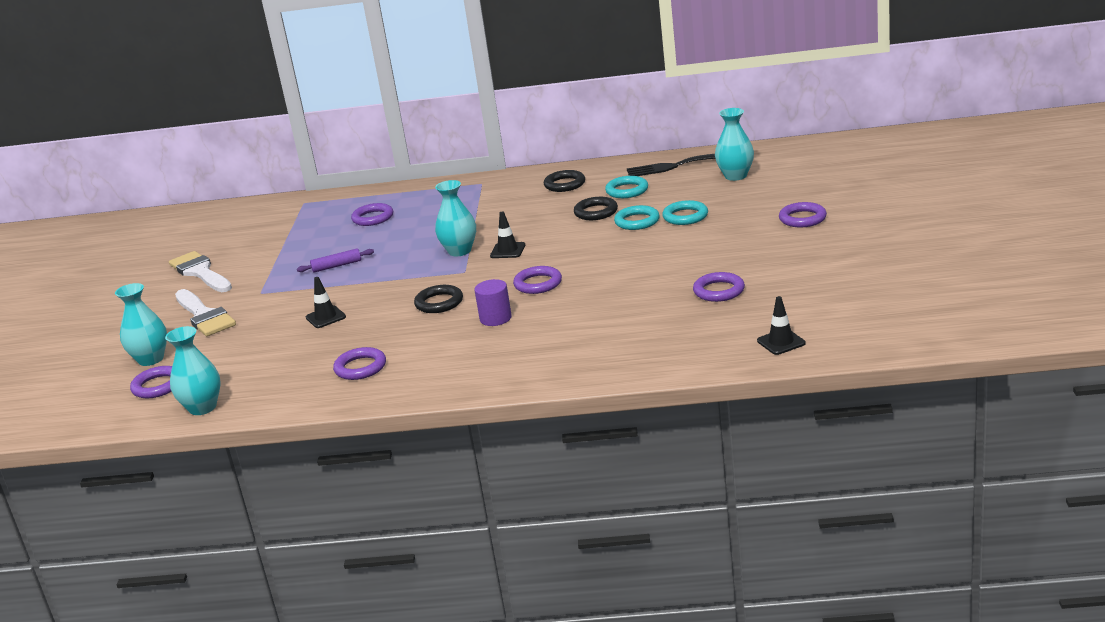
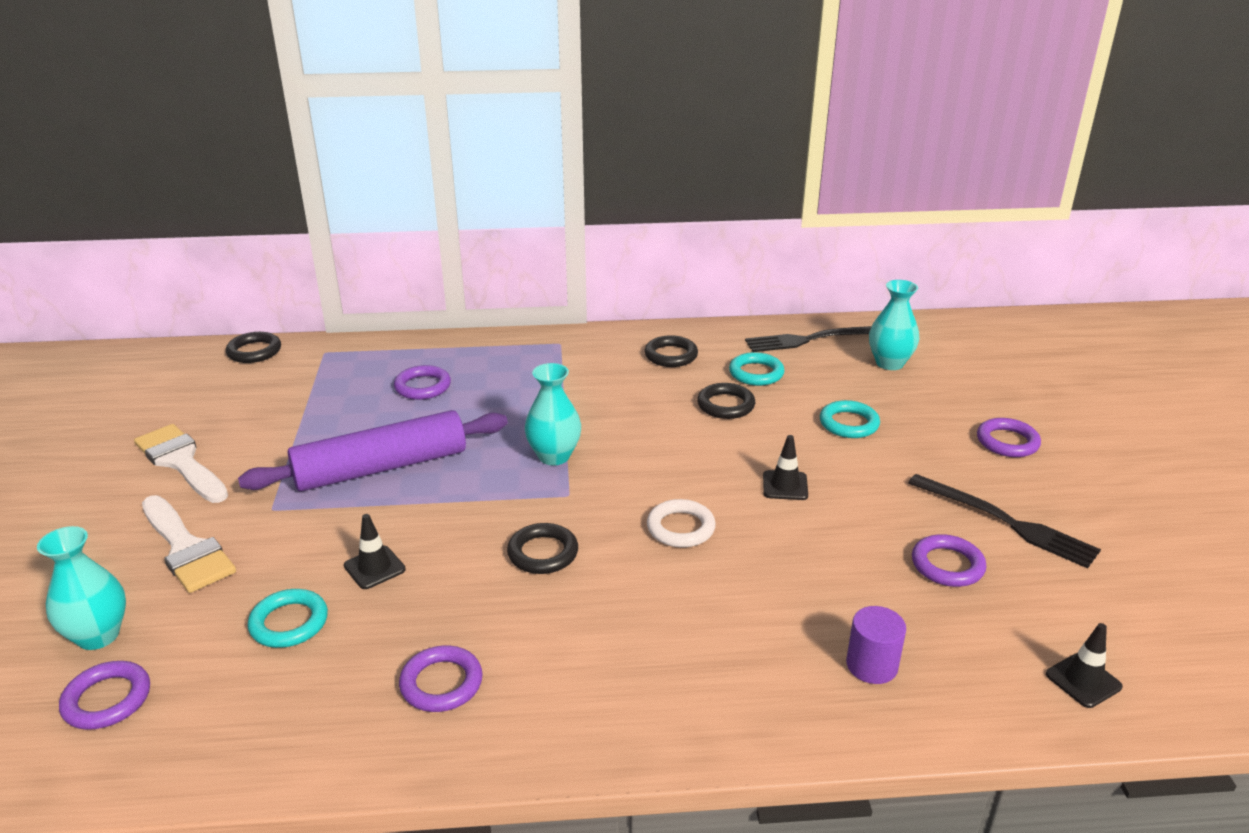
camera: 10 degrees left, 5 degrees up
turquoise vase [165,326,221,415] -> none
purple rolling pin [297,248,374,273] -> purple rolling pin [238,410,508,492], size x2.44
purple cylinder [474,279,512,326] -> purple cylinder moved to [846,606,906,684]
black traffic cone [490,212,525,258] -> black traffic cone moved to [763,435,808,500]
purple ring [513,266,562,294] -> white ring [647,499,716,548]
turquoise ring [614,205,660,230] -> turquoise ring moved to [247,589,328,648]
none -> black ring [226,332,281,363]
none -> black fork [908,474,1101,568]

